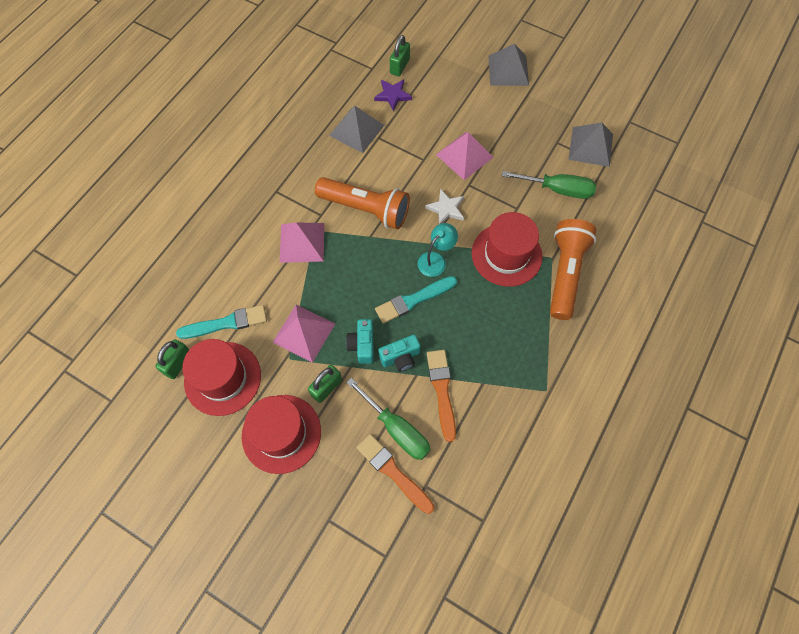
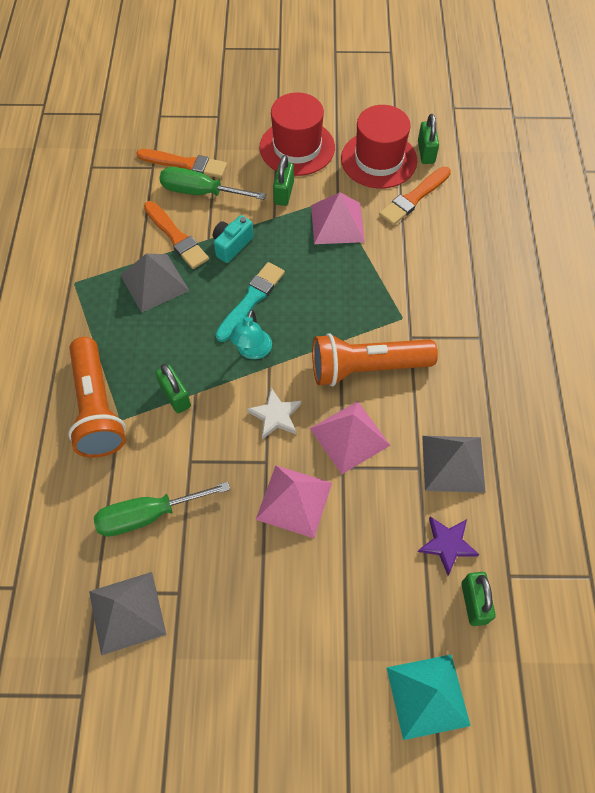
camera: 150 degrees right, 5 degrees down
turquoise brush [176,305,267,339] -> orange brush [379,167,451,225]
pink pyramid [280,222,324,263] -> pink pyramid moved to [310,401,391,474]
turquoise camera [346,319,374,364] -> none
red hat [472,212,542,287] -> green padlock [155,364,191,413]
grey pyramid [488,44,529,86] -> grey pyramid moved to [120,254,189,313]
none -> turquoise pyramid [386,655,471,740]

